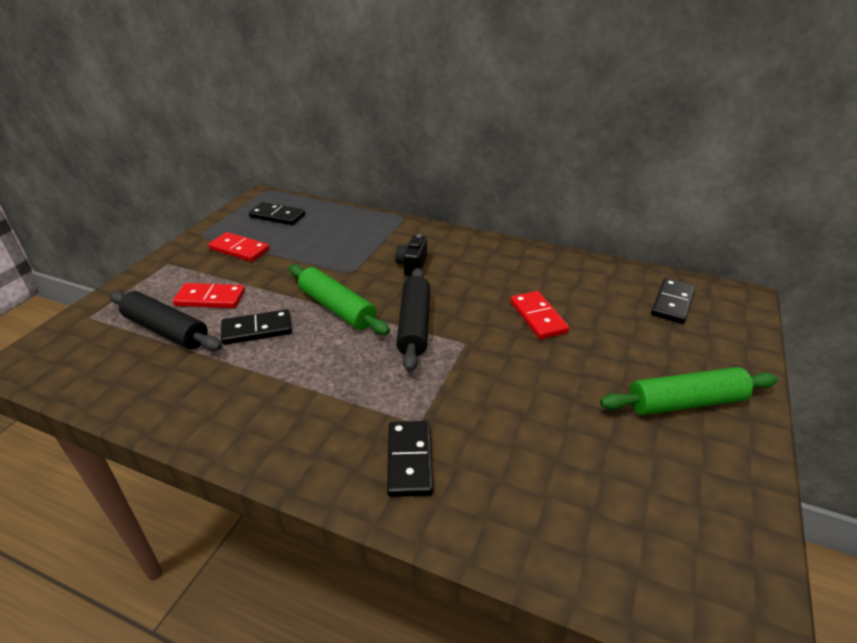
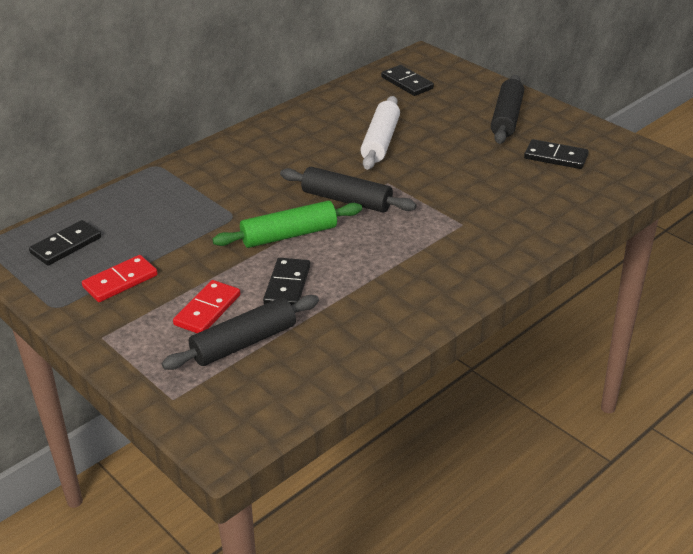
camera: 65 degrees left, 0 degrees up
black domino [387,421,433,497] -> black domino moved to [524,139,589,169]
black camera [395,234,427,276] -> none
red domino [510,291,569,339] -> white rolling pin [360,96,400,170]
green rolling pin [600,367,778,415] -> black rolling pin [491,75,524,144]

